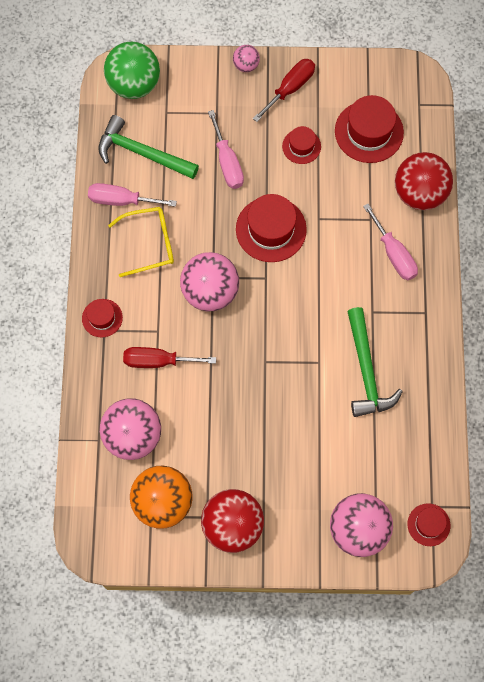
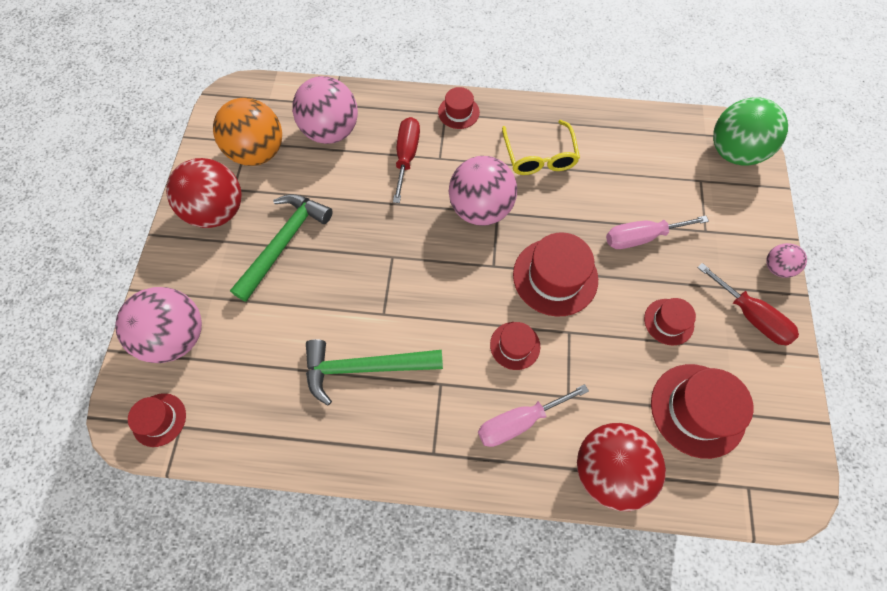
camera: 95 degrees right, 5 degrees down
pink screwdriver [88,183,177,207] -> none
green hammer [98,115,199,179] -> green hammer moved to [230,194,333,302]
none -> red hat [490,322,540,370]

